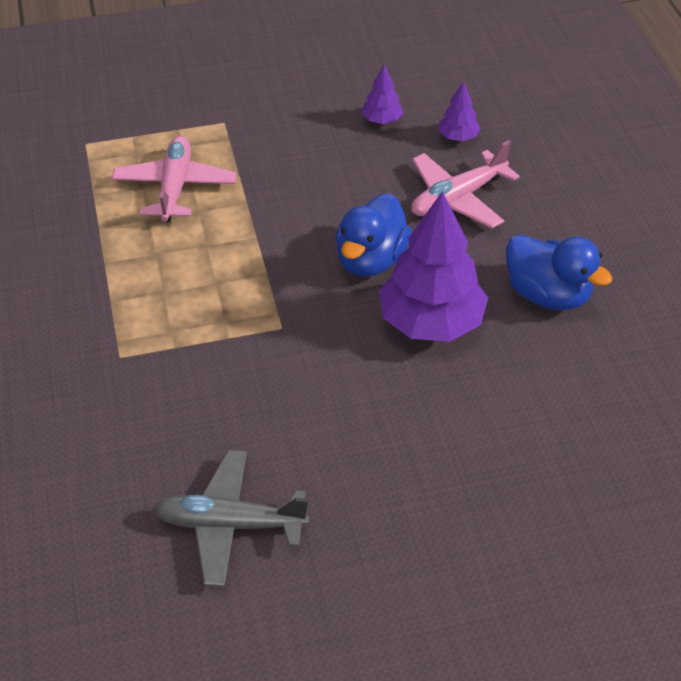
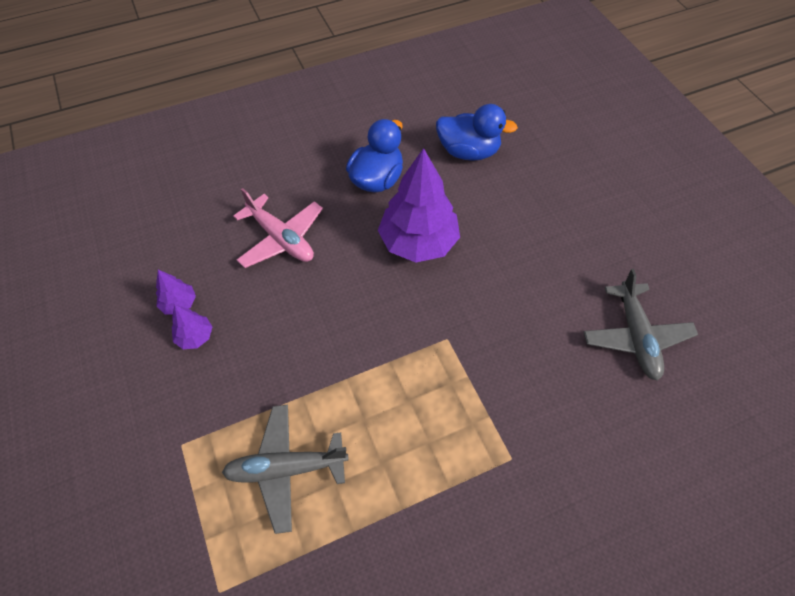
camera: 100 degrees left, 10 degrees up
pink plane [112,135,237,222] -> grey plane [222,405,349,534]
blue duck [336,193,412,277] -> blue duck moved to [436,104,518,161]
purple tree [439,81,481,141] -> purple tree moved to [171,305,212,349]

